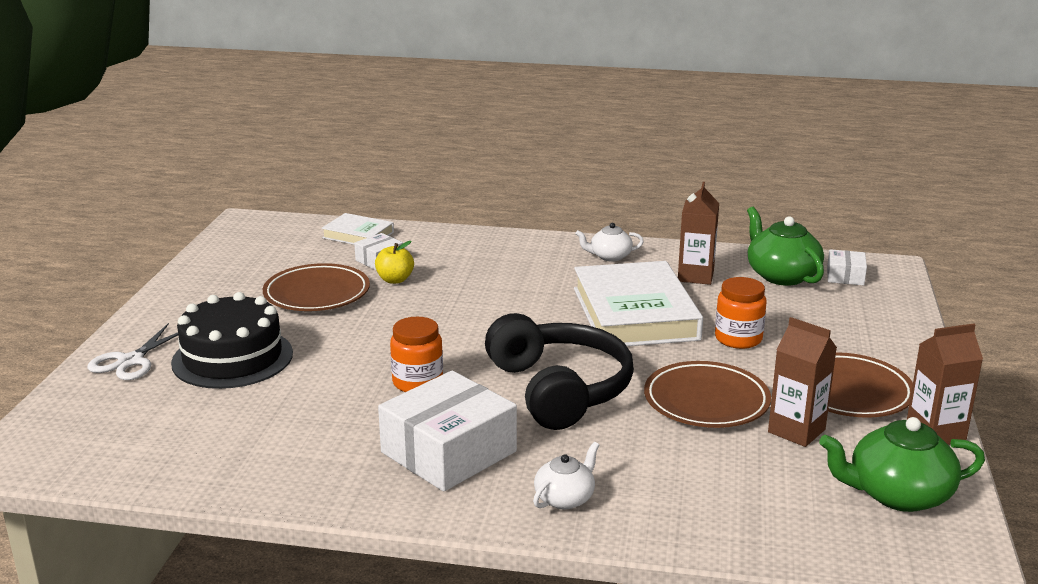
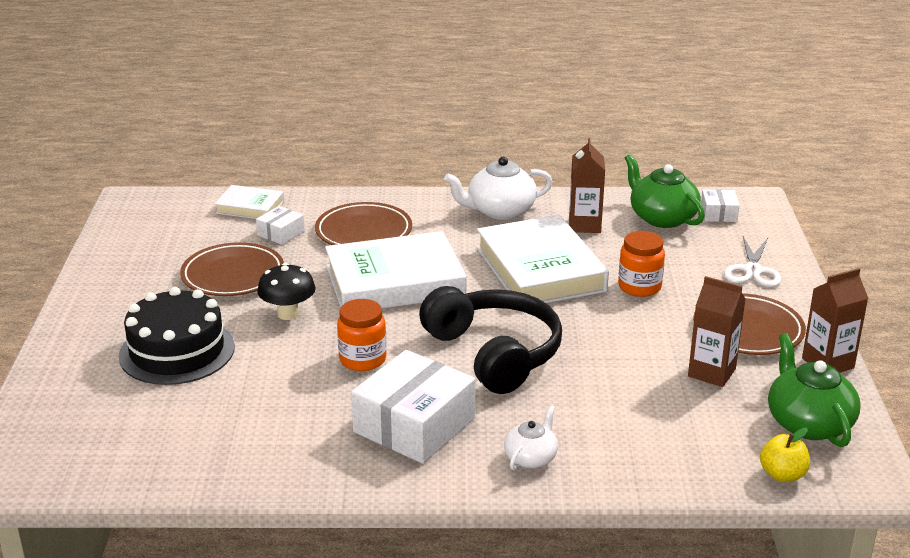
camera: 10 degrees left, 5 degrees up
white scissors [87,323,178,380] -> white scissors moved to [724,236,781,287]
yellow apple [375,241,414,284] -> yellow apple moved to [760,428,810,482]
white teapot [575,223,644,261] -> white teapot [444,157,553,220], size x1.71
brown plate [644,361,771,428] -> brown plate moved to [315,202,412,245]
green teapot [819,417,985,512] -> green teapot turned 90 degrees clockwise [768,333,861,447]
none -> black mushroom [257,263,316,320]
none -> white book [325,231,467,309]

